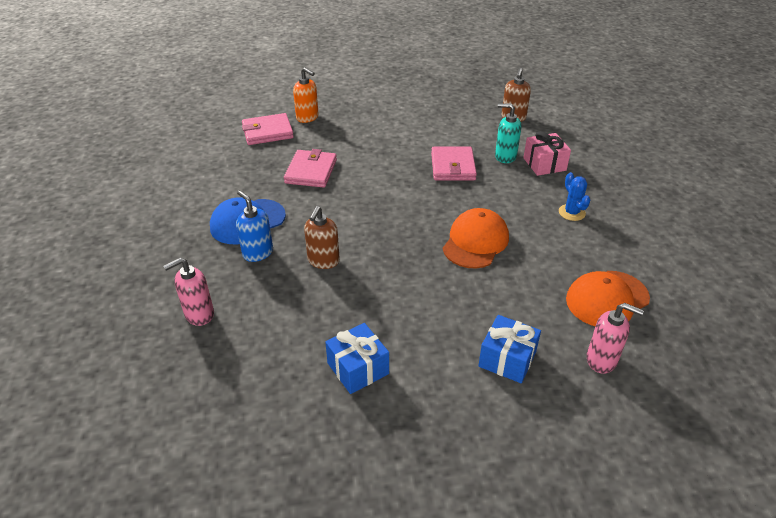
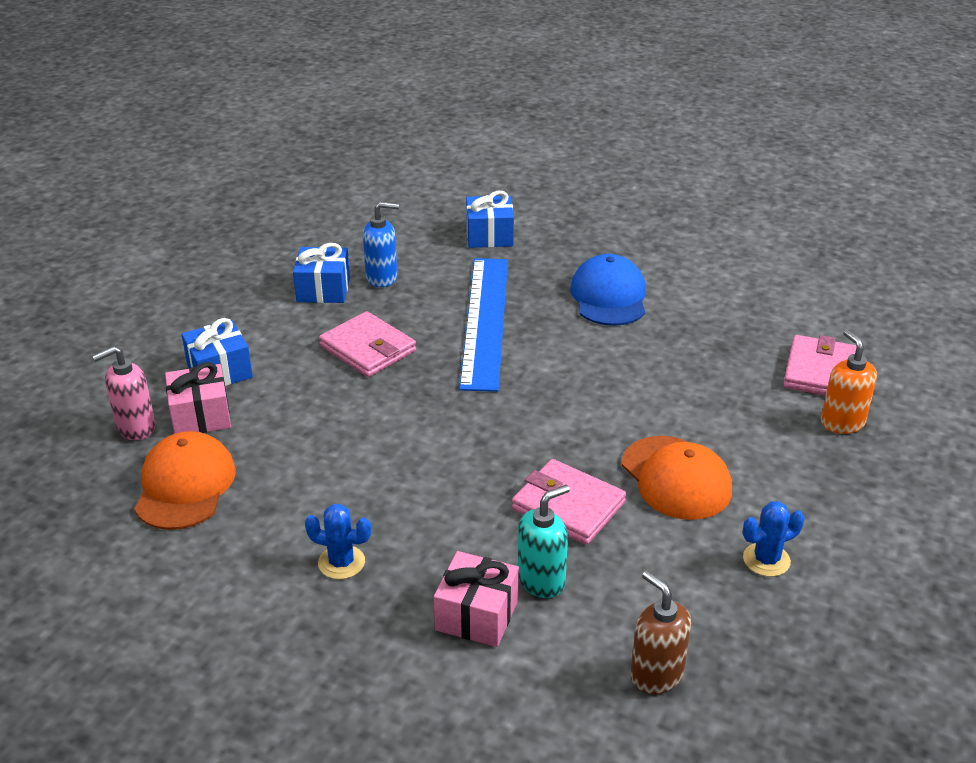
camera: 125 degrees right, 5 degrees down
pink soap dispenser [164,258,214,326] -> blue gift [466,191,514,248]
blue soap dispenser [236,190,273,262] -> blue soap dispenser moved to [363,202,399,287]
pink wallet [284,149,337,188] -> pink wallet moved to [319,311,416,377]
orange soap dispenser [293,67,319,123] -> orange soap dispenser turned 90 degrees clockwise [821,330,877,434]
brown soap dispenser [304,206,340,269] -> blue ruler [459,258,508,392]
orange cap [443,208,509,268] -> orange cap moved to [622,436,732,520]
none -> pink gift [165,362,231,434]
none -> blue cactus [743,501,805,577]

